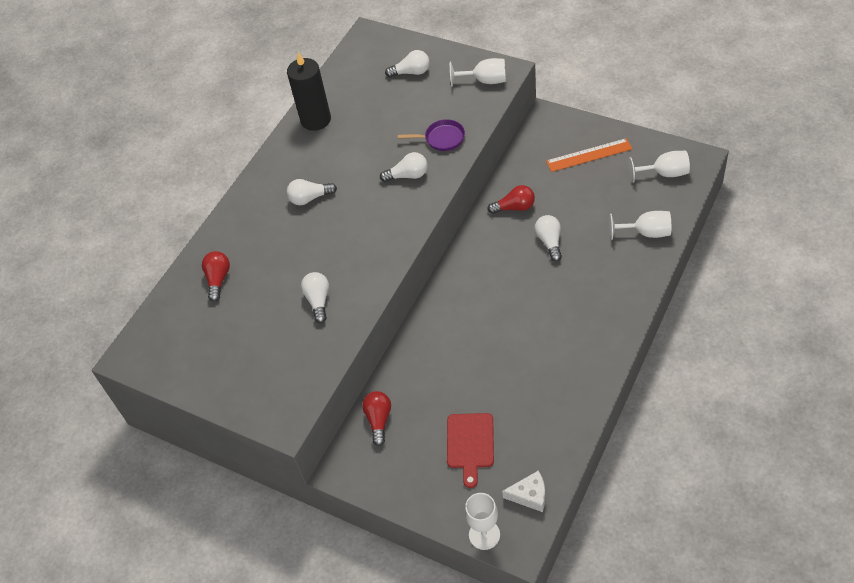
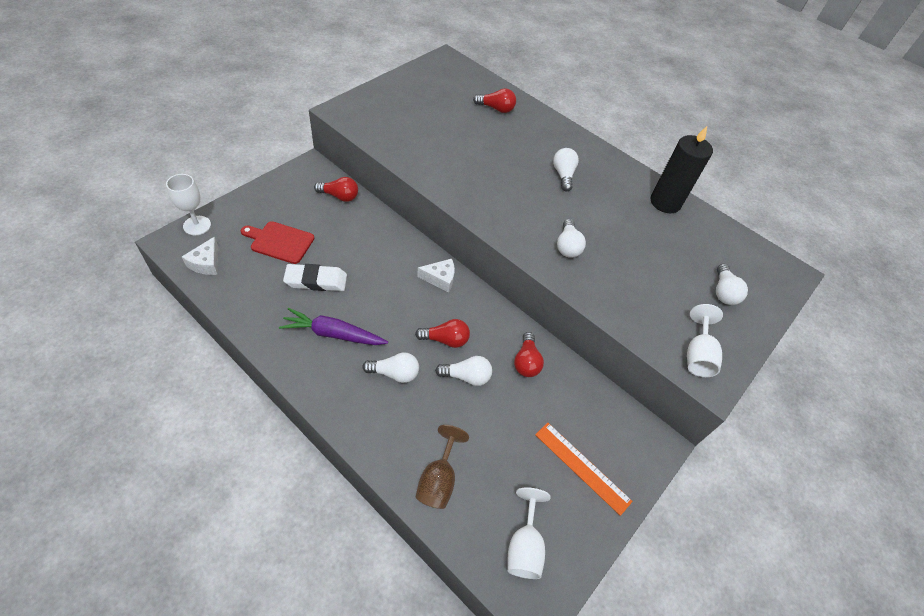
camera: 90 degrees right, 0 degrees up
white light bulb [301,272,329,323] -> white light bulb moved to [362,353,419,383]
purple pan [398,119,465,151] -> none
orange ruler [546,138,632,172] -> orange ruler turned 45 degrees counterclockwise [535,423,633,516]
white goblet [609,211,671,240] -> brown goblet [416,425,469,509]
none -> purple carrot [279,308,388,345]
none -> white eraser [283,264,347,291]
none -> red light bulb [415,319,470,348]
none -> white cheese [417,259,455,293]

